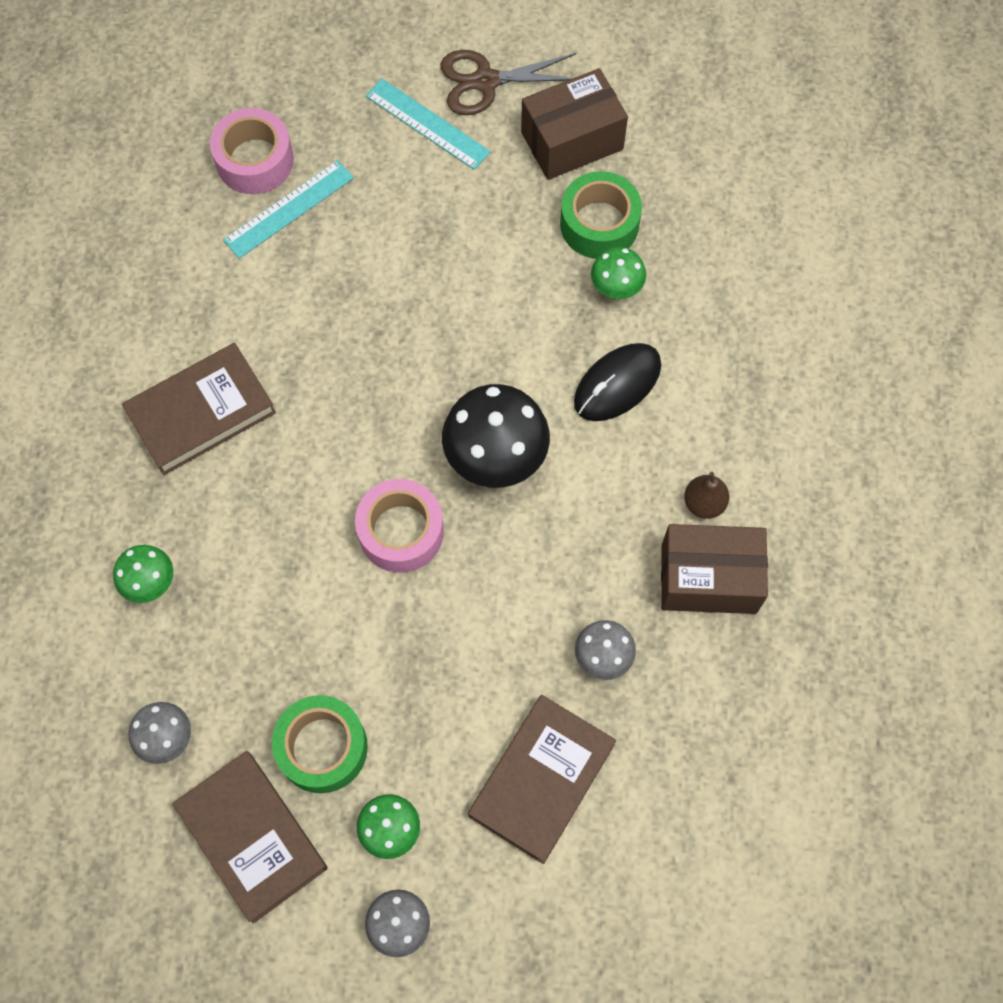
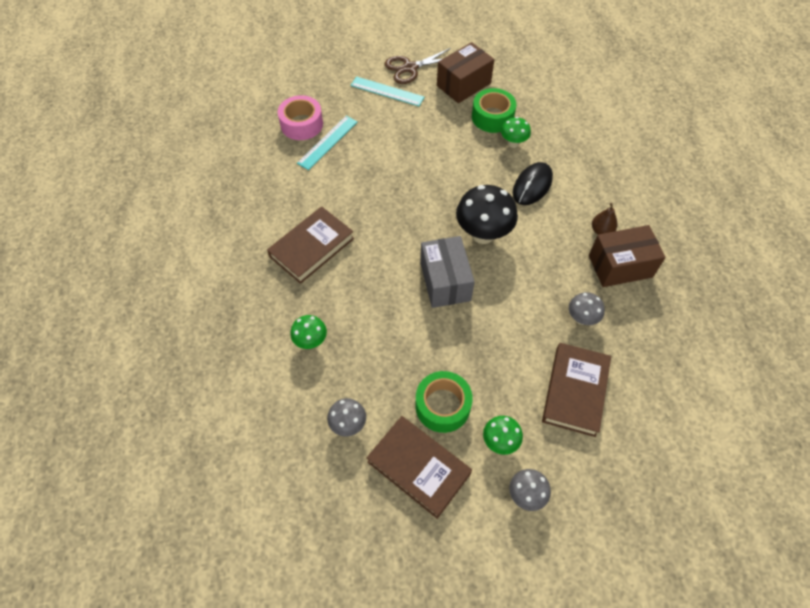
camera: 15 degrees left, 10 degrees down
pink tape [355,479,444,573] -> grey box [420,236,475,308]

